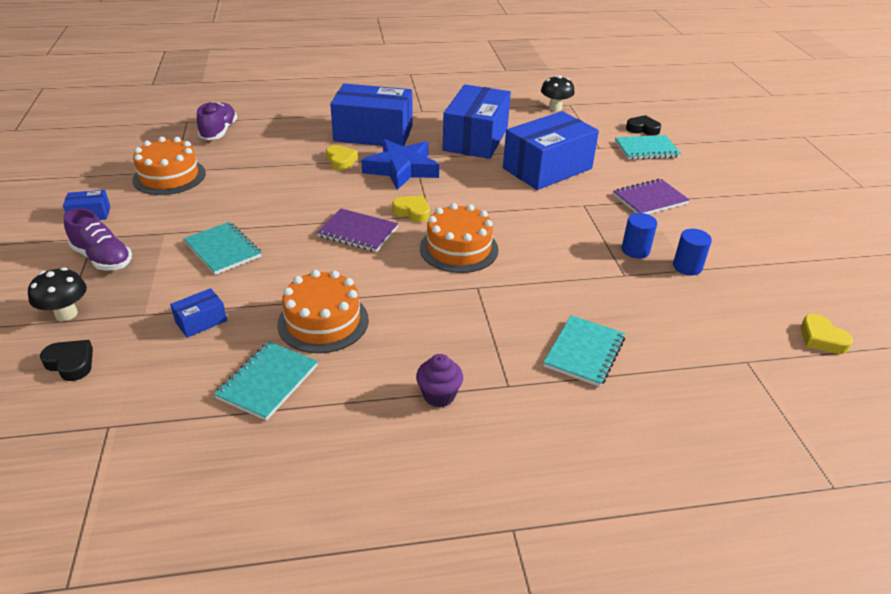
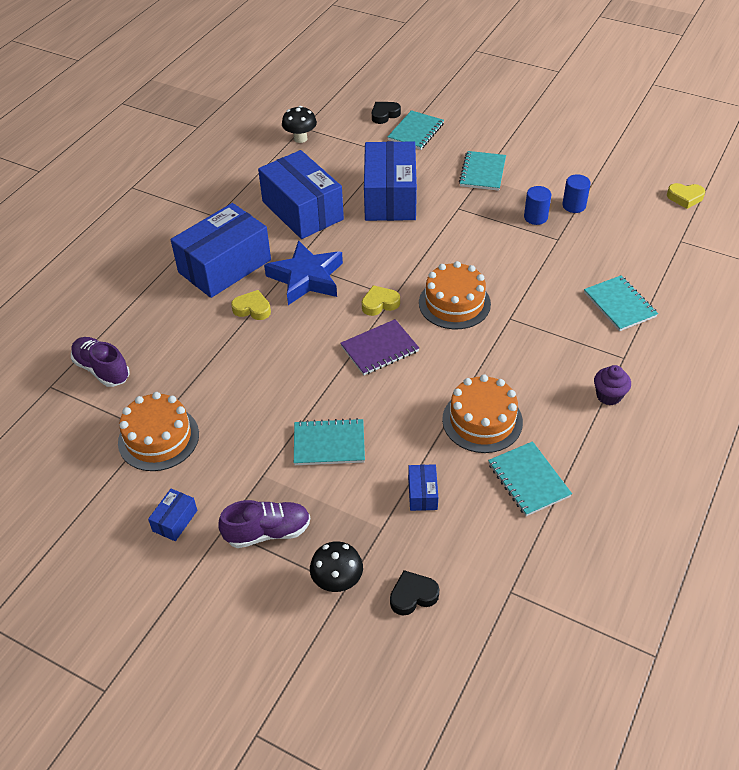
camera: 50 degrees left, 10 degrees up
purple notebook [613,179,690,214] -> turquoise notebook [459,151,506,191]

